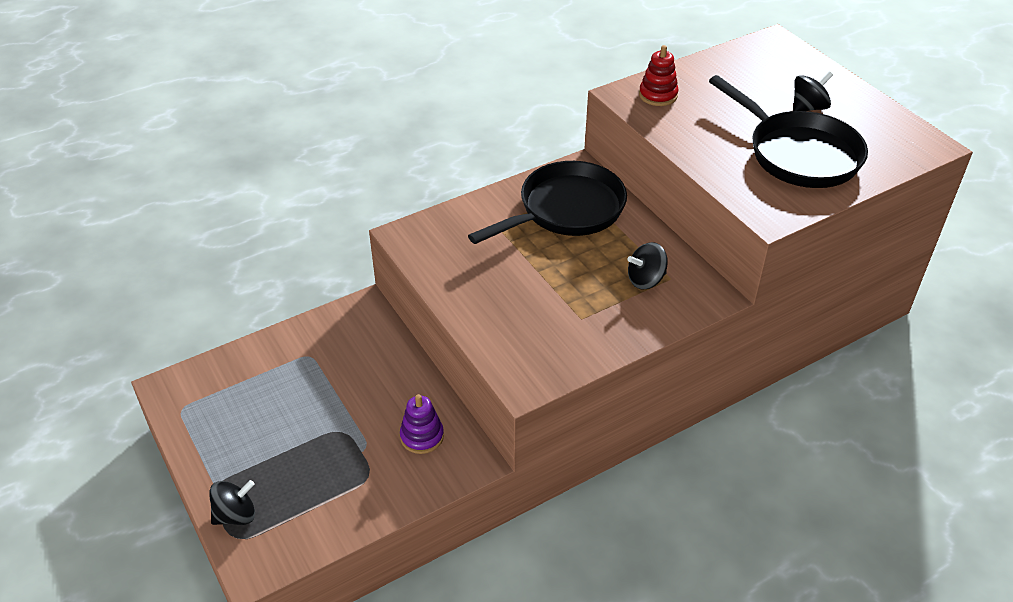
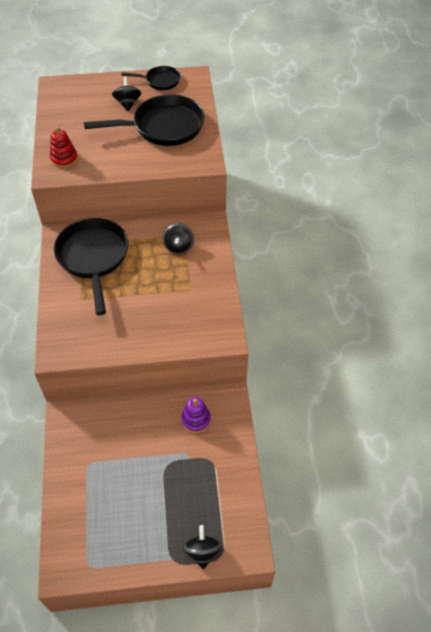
camera: 65 degrees left, 10 degrees up
none -> black pan [121,66,181,90]

